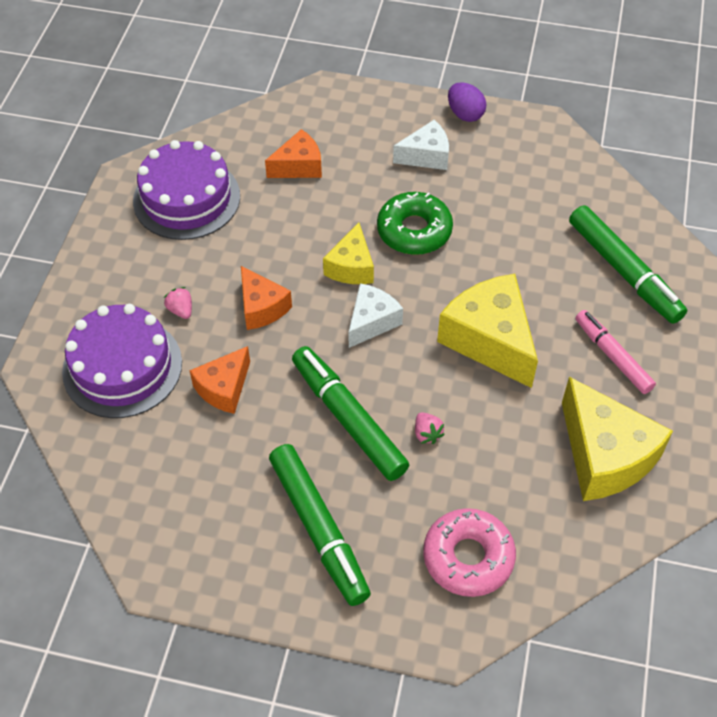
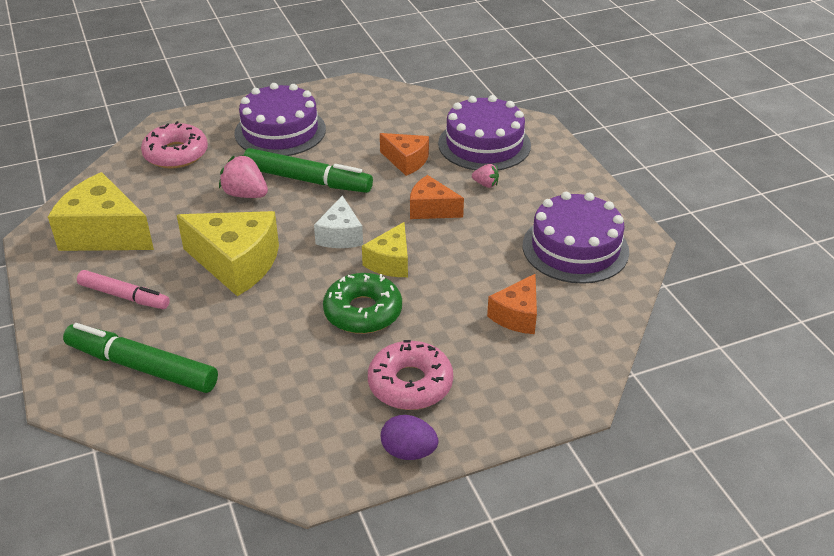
camera: 145 degrees right, 15 degrees down
orange cheese [189,346,250,414] -> orange cheese turned 120 degrees clockwise [380,133,429,176]
green marker [269,444,371,606] -> purple cake [234,83,326,156]
yellow cheese [323,223,374,284] -> yellow cheese turned 135 degrees counterclockwise [362,222,408,277]
white cheese [393,120,449,170] -> pink donut [368,340,453,410]
pink strawberry [415,412,445,444] -> pink strawberry [219,155,268,198], size x1.77

